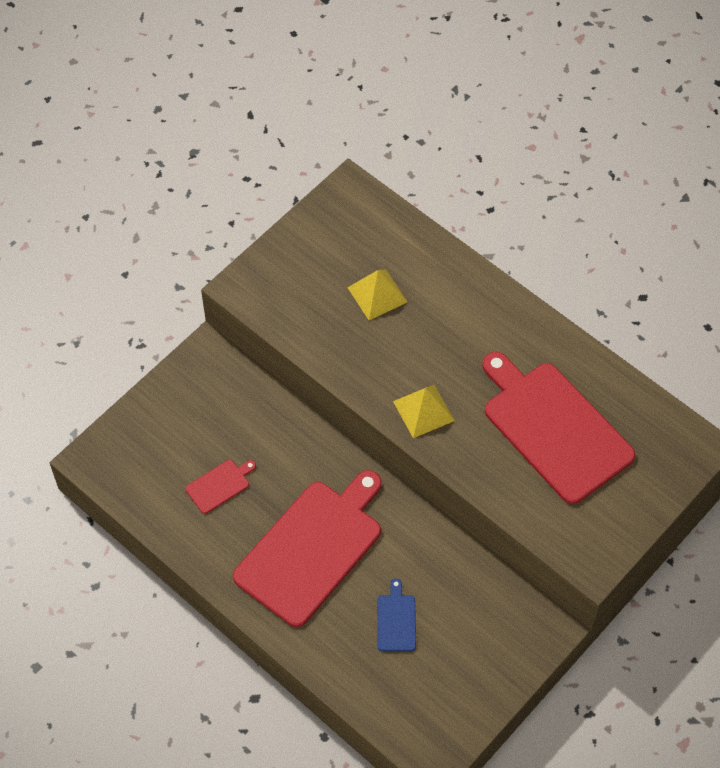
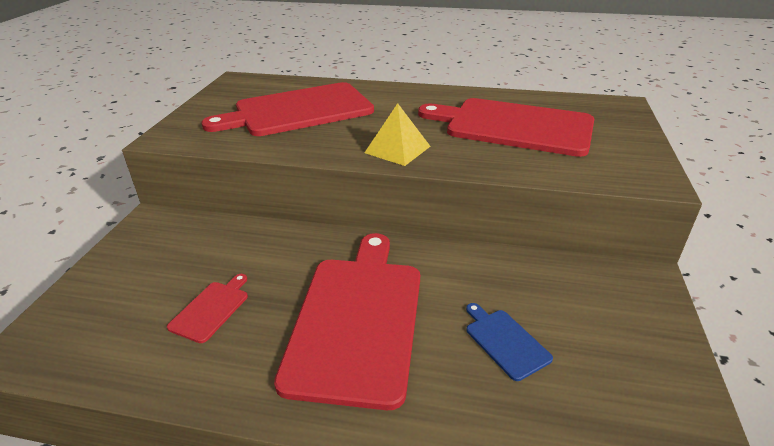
camera: 30 degrees left, 25 degrees down
yellow pyramid [347,269,407,320] -> red cutting board [202,82,374,136]

